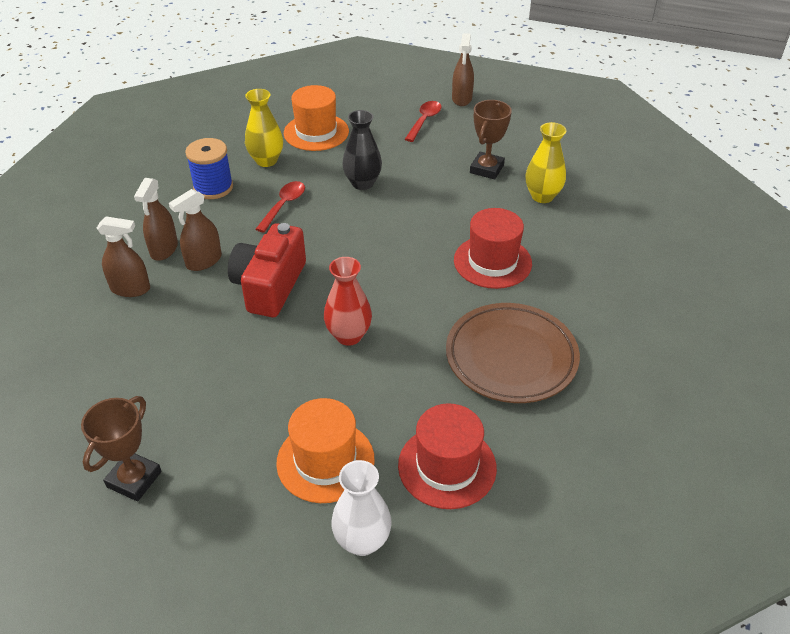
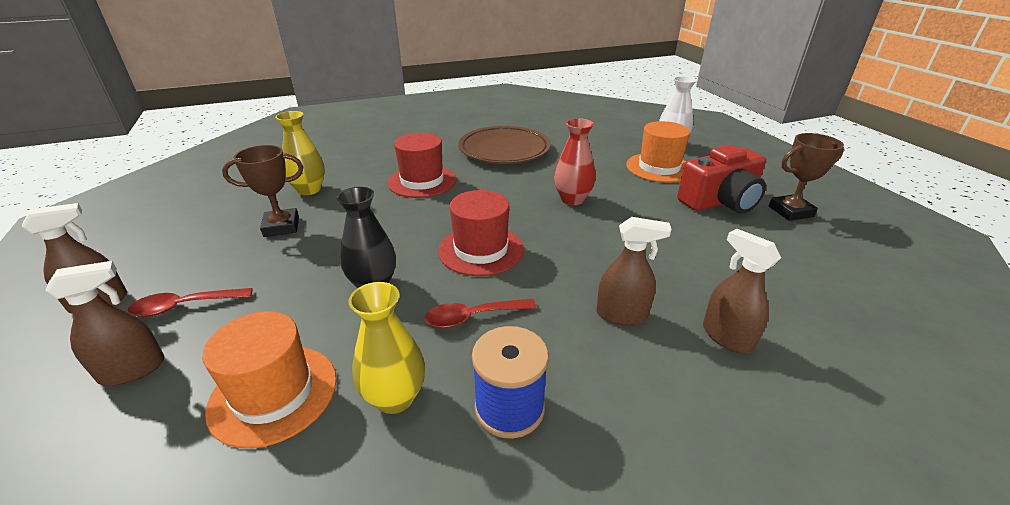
camera: 130 degrees left, 10 degrees down
brown spray bottle [134,178,178,261] -> brown spray bottle moved to [45,261,165,386]
red camera [228,223,306,317] -> red camera moved to [677,145,766,214]
red hat [398,403,497,509] -> red hat moved to [438,190,524,276]

